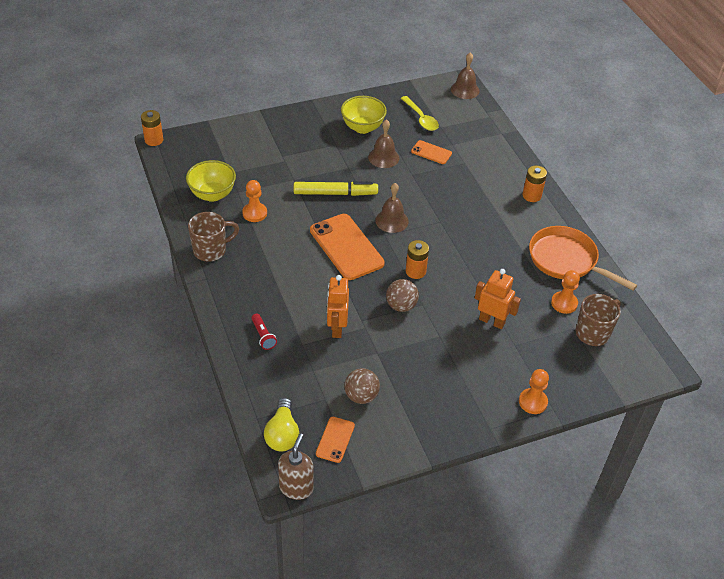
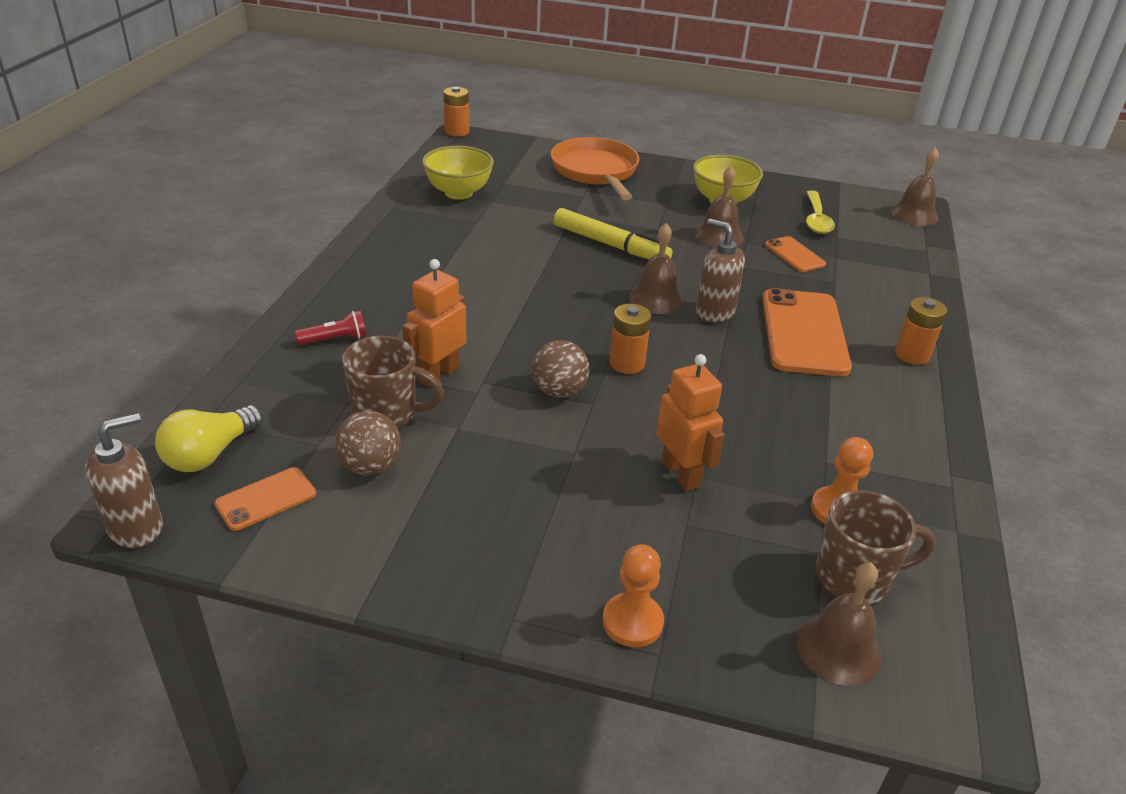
camera: 35 degrees right, 10 degrees down
brown mug [188,212,239,262] -> brown mug moved to [342,336,444,428]
orange pawn [242,180,267,222] -> none
red flashlight [251,314,277,350] -> red flashlight turned 120 degrees counterclockwise [295,311,367,345]
orange phone [310,214,385,280] -> orange phone moved to [762,288,852,376]
orange pan [529,226,637,291] -> orange pan moved to [551,137,639,200]
none -> brown soap dispenser [696,219,745,323]
none -> brown bell [796,562,881,686]

